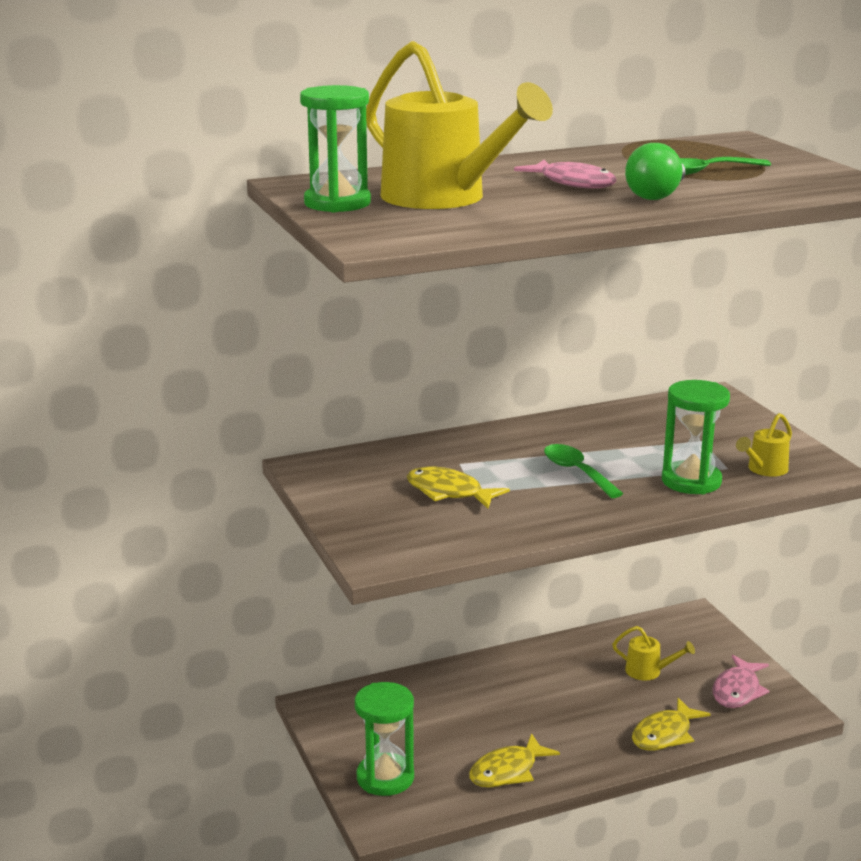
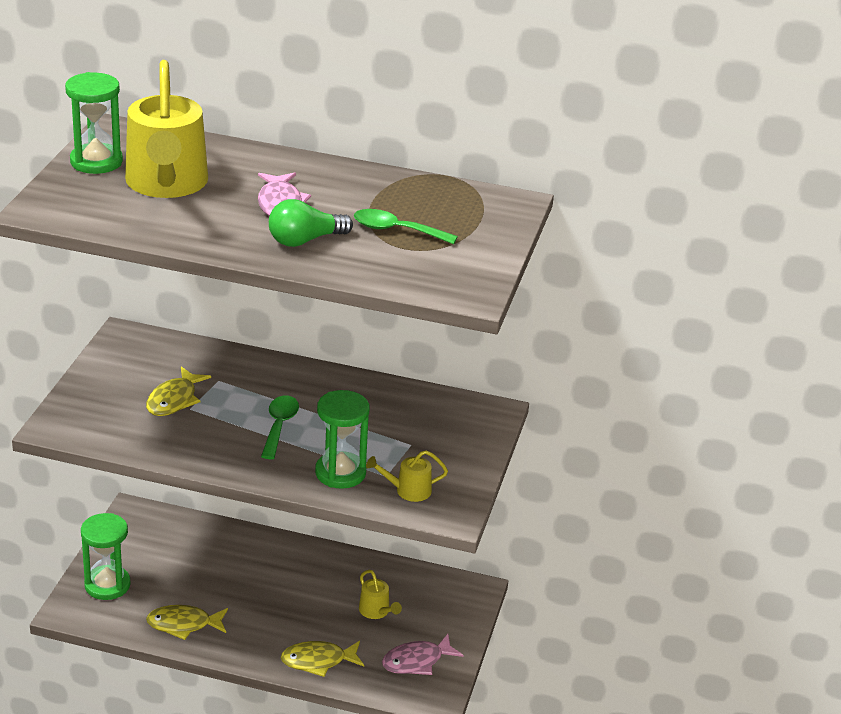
camera: 35 degrees right, 10 degrees up
yellow fish [407,467,510,508] -> yellow fish turned 135 degrees counterclockwise [146,366,211,416]

